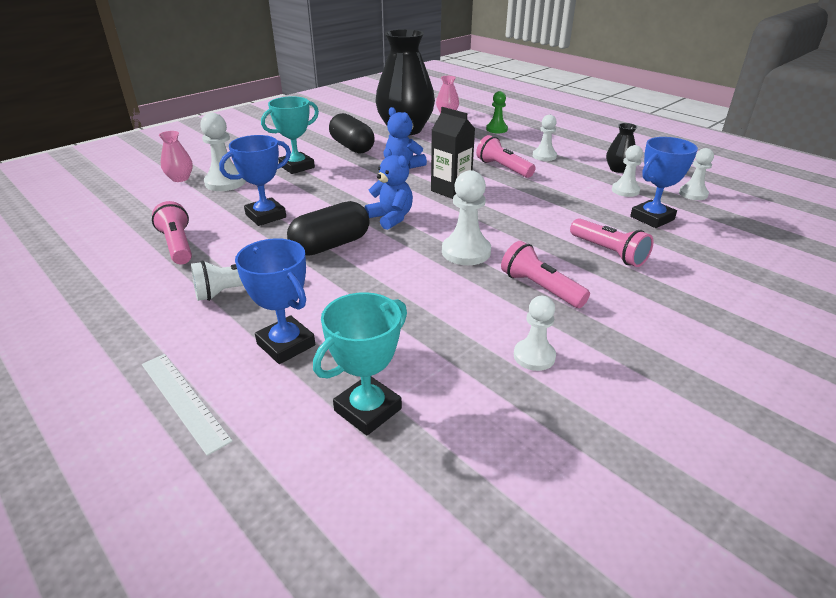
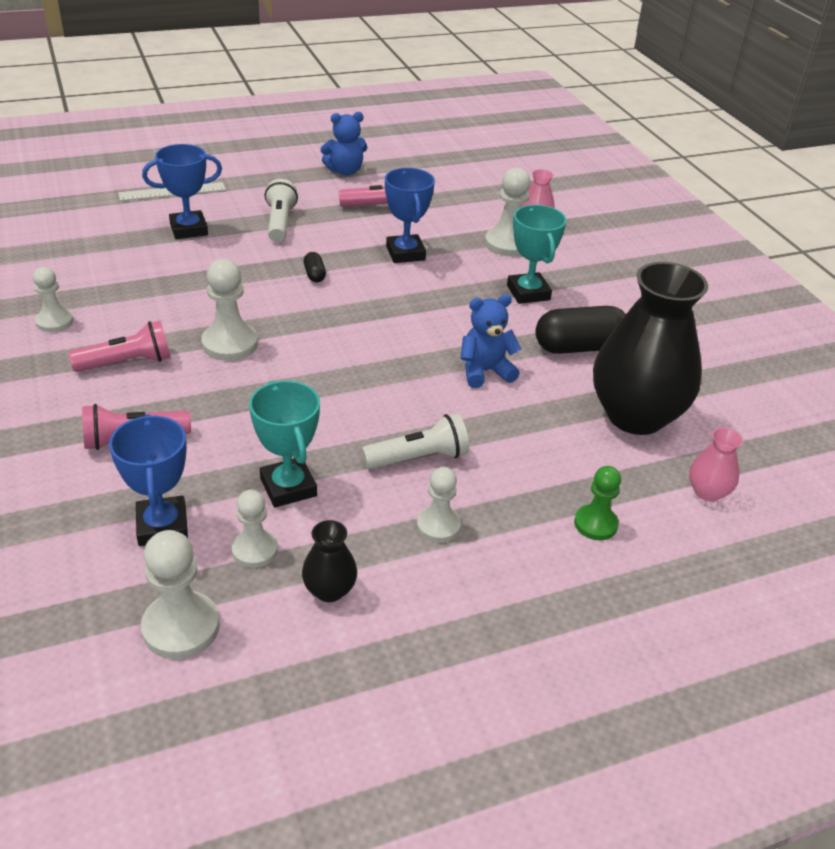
camera: 110 degrees right, 5 degrees up
black capsule [287,201,370,256] -> black capsule [304,252,326,282], size x0.46
turquoise trophy [313,292,407,435] -> turquoise trophy moved to [249,381,320,508]
blue teddy bear [365,148,413,230] -> blue teddy bear moved to [320,112,367,175]
black carton [431,107,475,199] -> none
pink flashlight [476,135,535,178] -> white flashlight [362,413,469,469]
white pawn [679,148,714,200] -> white pawn [141,530,220,659], size x1.52

